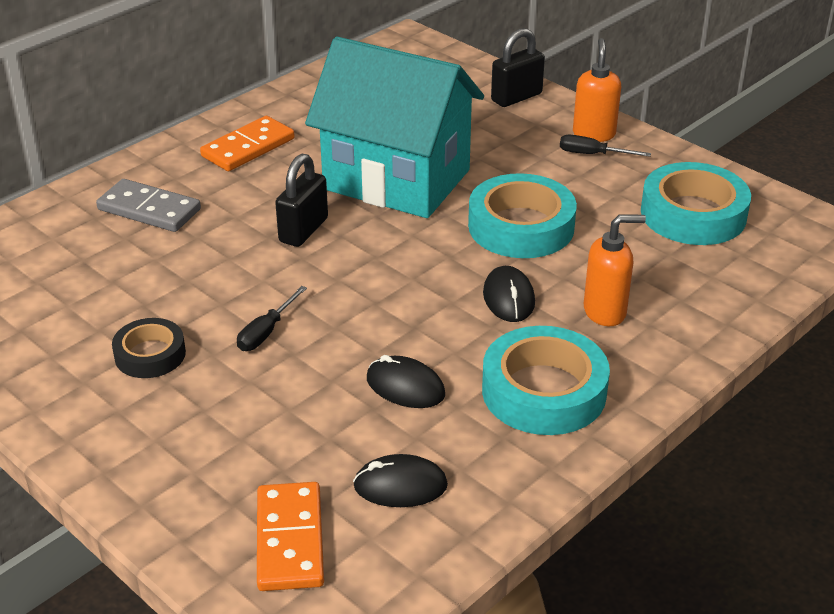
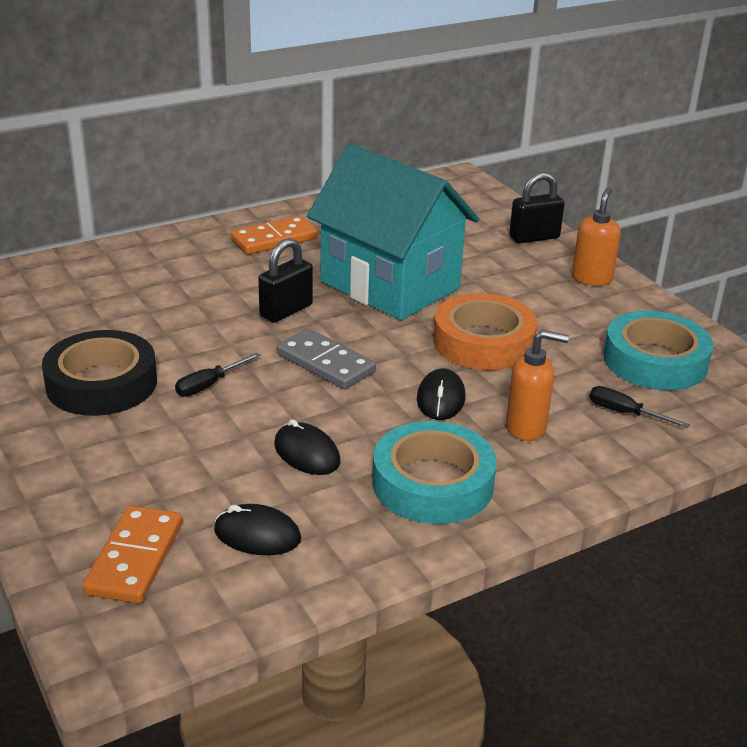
camera: 15 degrees right, 5 degrees down
grey domino [96,179,201,232] -> grey domino moved to [277,328,376,389]
black tape [112,318,186,378] -> black tape [42,330,157,416], size x1.71
turquoise tape [468,173,577,258] -> orange tape [433,293,537,370]
black screwdriver [560,135,651,157] -> black screwdriver moved to [589,386,690,428]

